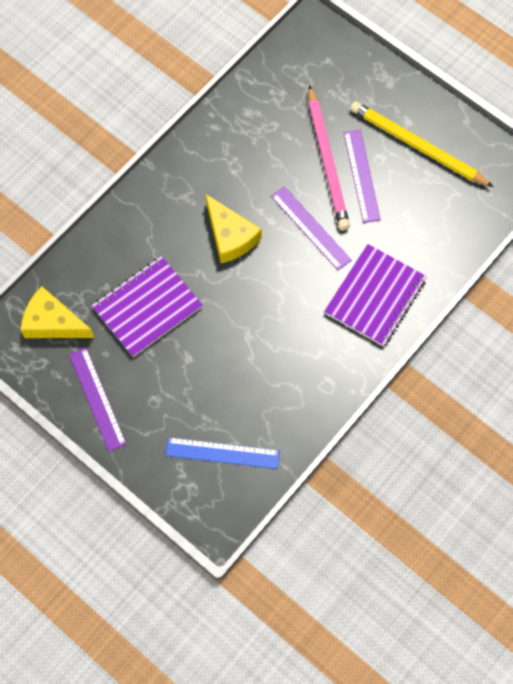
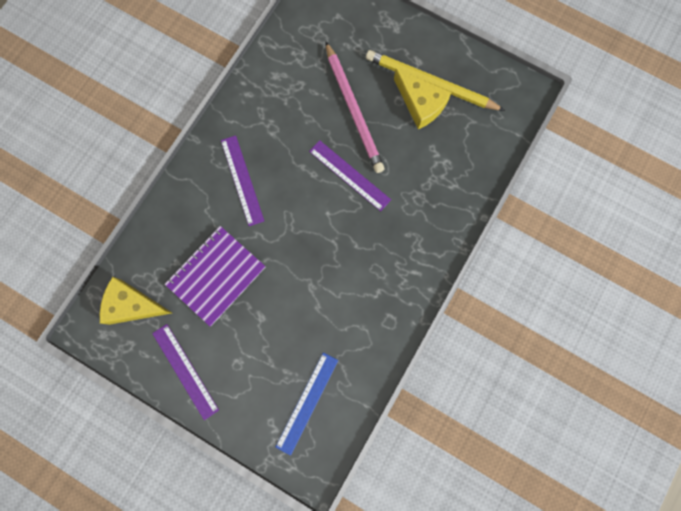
camera: 10 degrees left, 10 degrees up
blue ruler [165,437,280,469] -> blue ruler turned 60 degrees counterclockwise [275,353,338,456]
yellow cheese [206,194,261,263] -> yellow cheese moved to [394,69,452,129]
purple notebook [324,244,427,346] -> none
purple ruler [344,130,381,223] -> purple ruler moved to [221,135,264,226]

